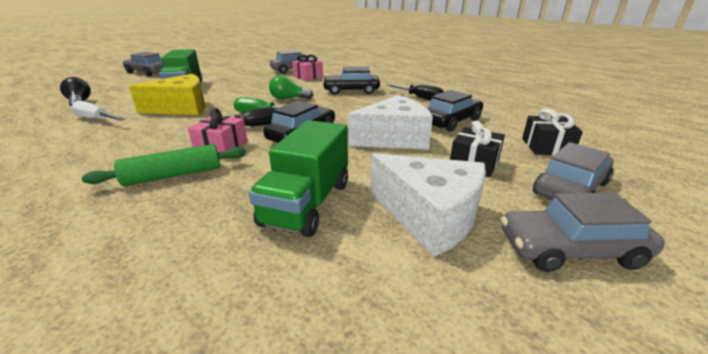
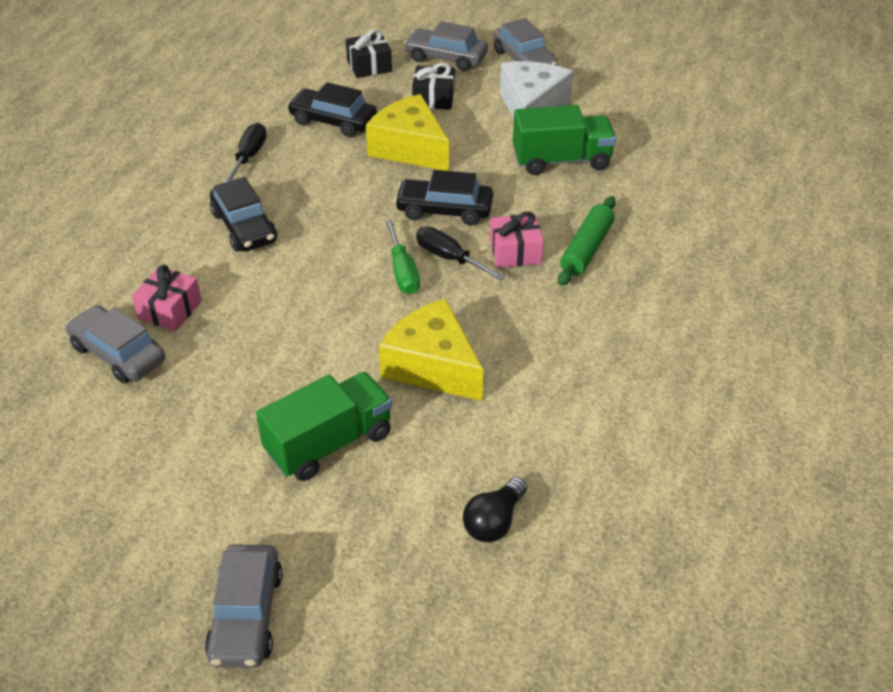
camera: 115 degrees left, 15 degrees up
white screwdriver [71,101,125,121] -> none
green rolling pin [82,144,246,186] -> green rolling pin turned 75 degrees clockwise [558,196,616,286]
green light bulb [269,75,313,99] -> none
white cheese [348,95,433,149] -> yellow cheese [366,94,449,171]

